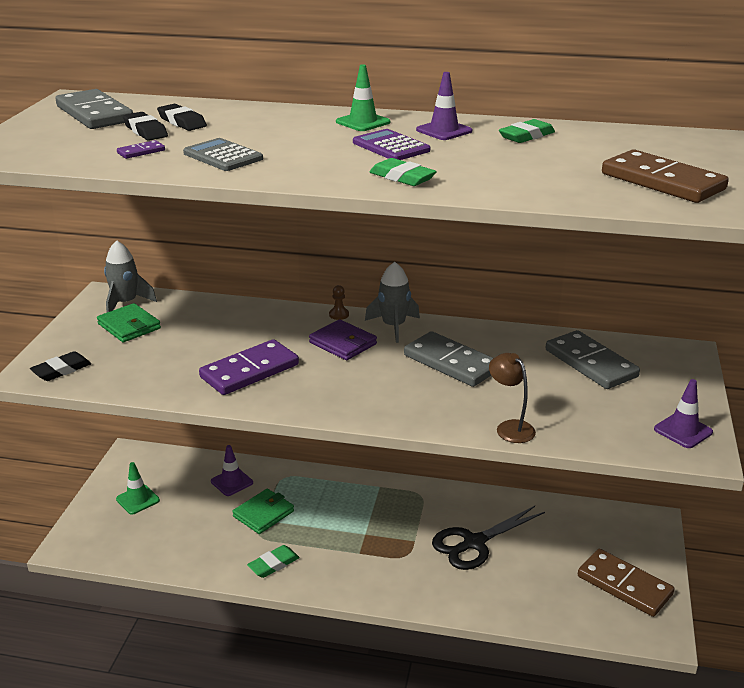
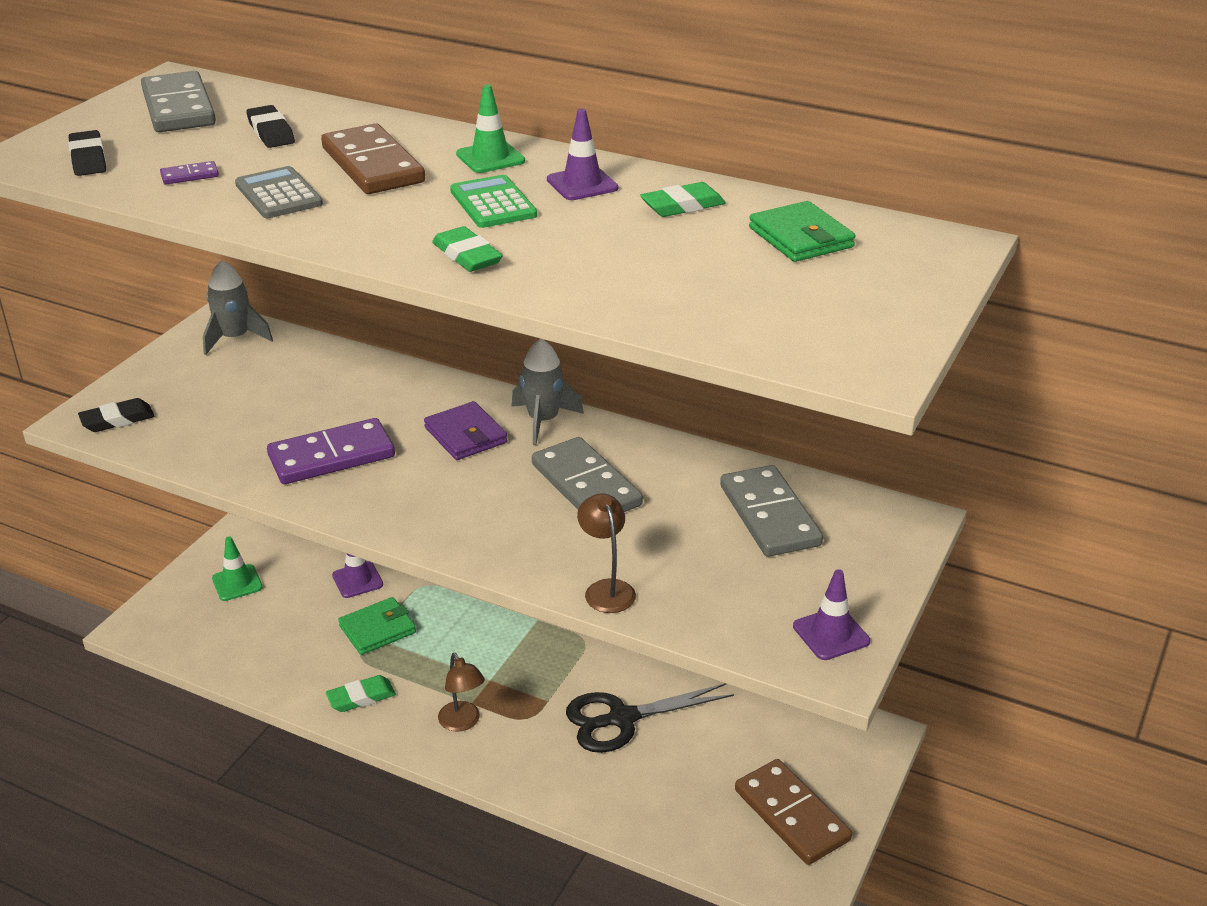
camera: 15 degrees right, 5 degrees up
green wallet [97,303,161,342] -> green wallet moved to [749,201,855,262]
black eraser [123,112,168,141] -> black eraser moved to [68,130,106,176]
brown pawn [329,285,349,320] -> none
purple calculator [353,129,430,160] -> green calculator [450,175,537,228]
brown domino [602,150,729,203] -> brown domino moved to [321,123,425,194]
none -> brown lamp [438,653,485,732]

